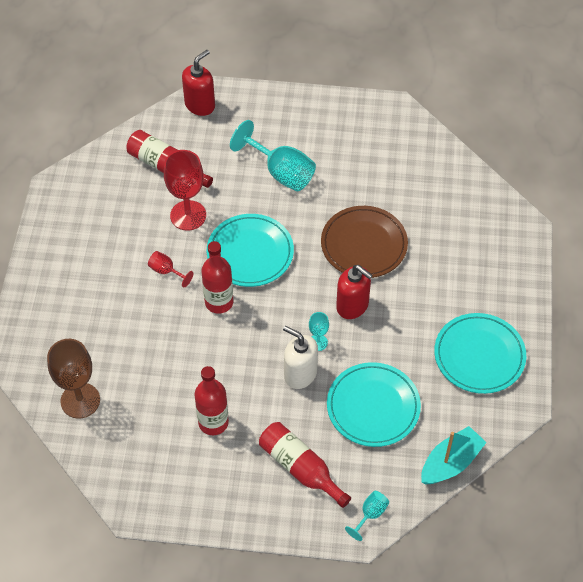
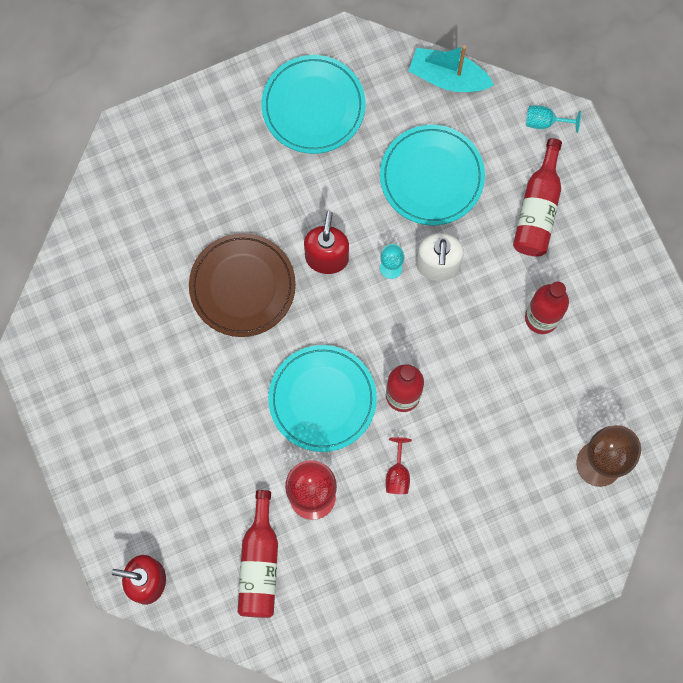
camera: 120 degrees left, 20 degrees up
turquoise goblet [230,120,316,191] -> none

